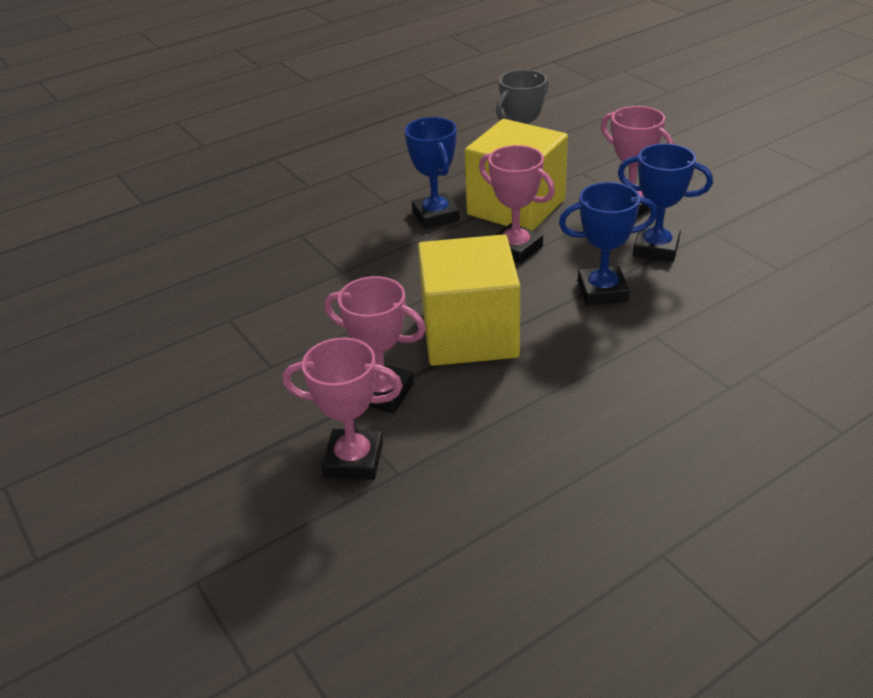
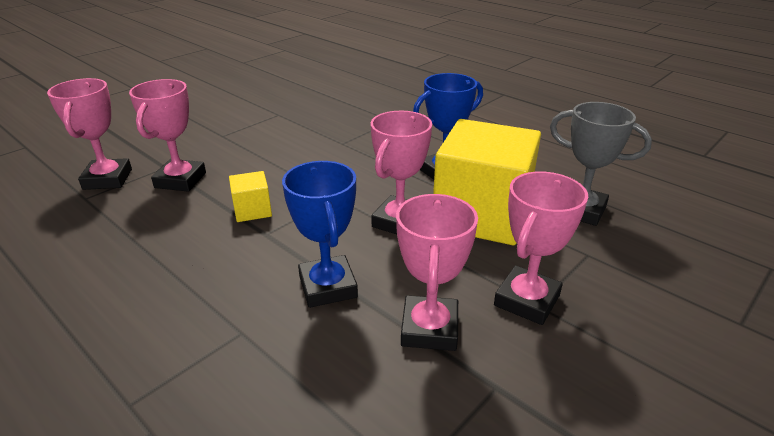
camera: 75 degrees right, 5 degrees down
yellow cube [418,234,520,366] -> yellow cube [229,171,272,222], size x0.42
blue trophy [618,143,713,262] -> pink trophy [396,194,478,351]

